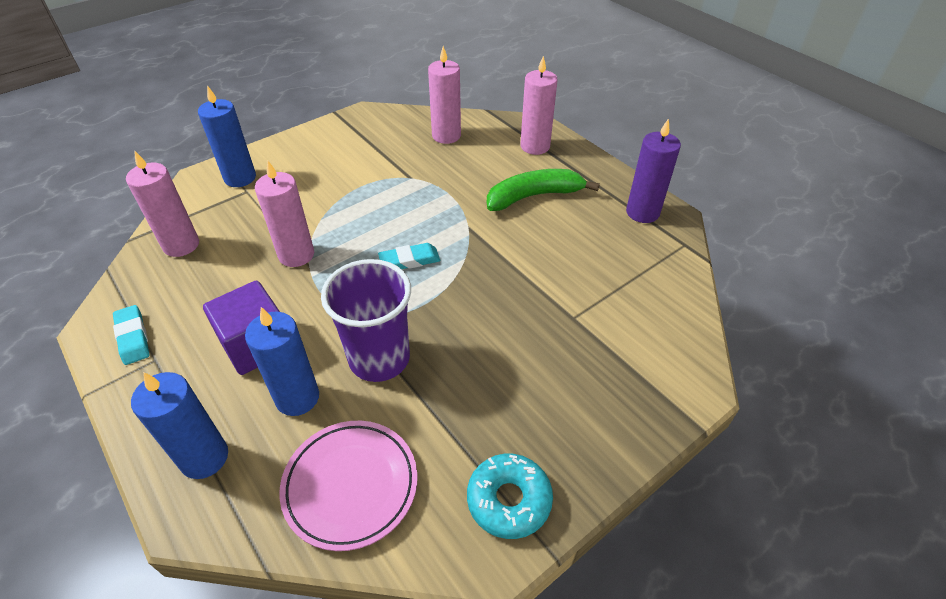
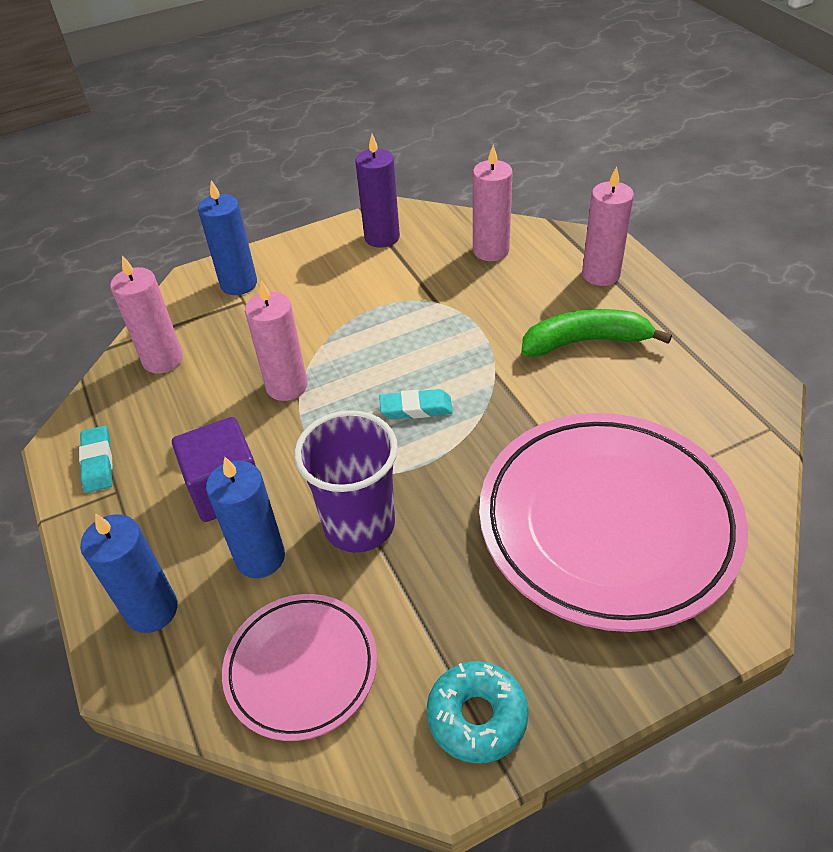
camera: 15 degrees right, 0 degrees up
purple candle [626,118,681,223] -> purple candle moved to [355,134,400,248]
none -> pink plate [479,413,748,632]

